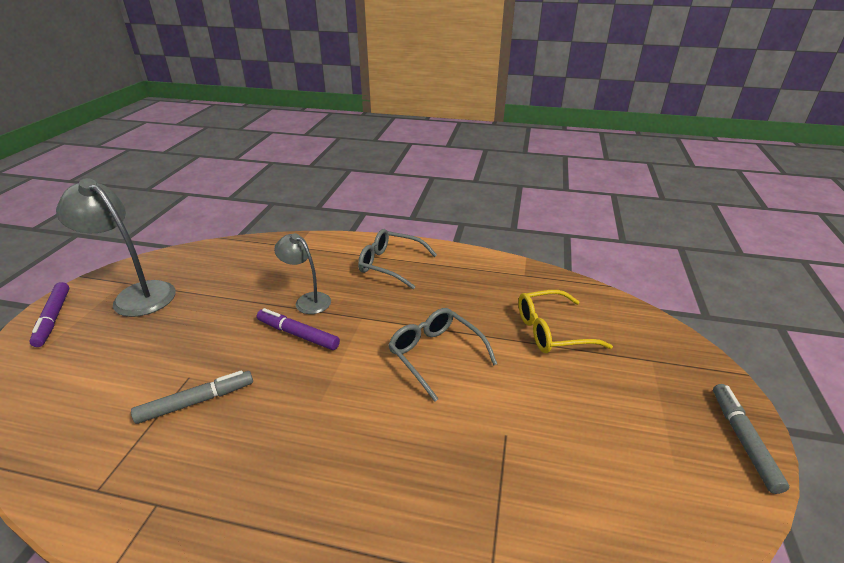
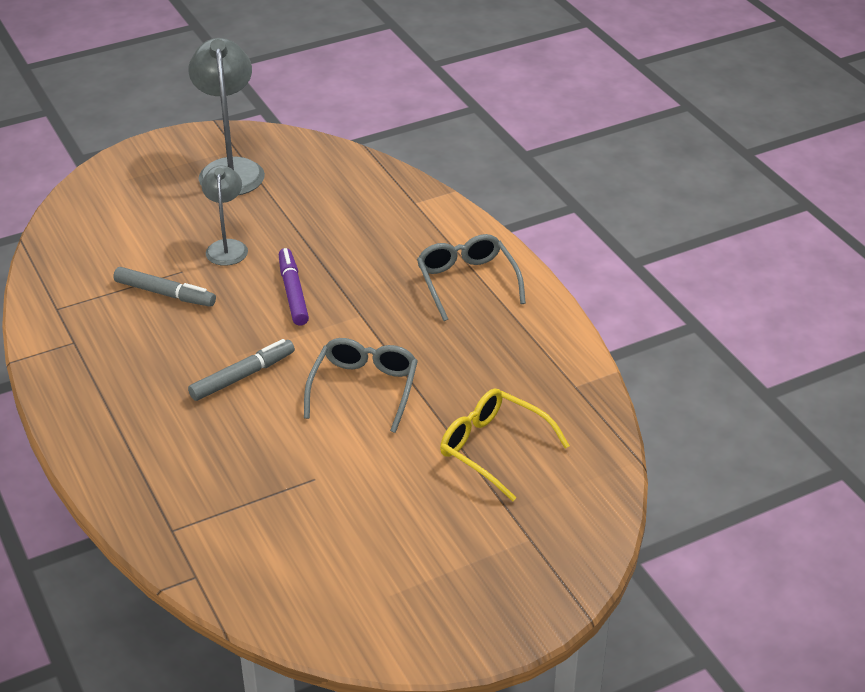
camera: 50 degrees right, 5 degrees up
purple marker [29,282,70,347] -> none
grey lamp [274,233,331,314] -> grey lamp moved to [202,165,248,266]
grey marker [713,384,789,494] -> grey marker moved to [188,339,295,401]

